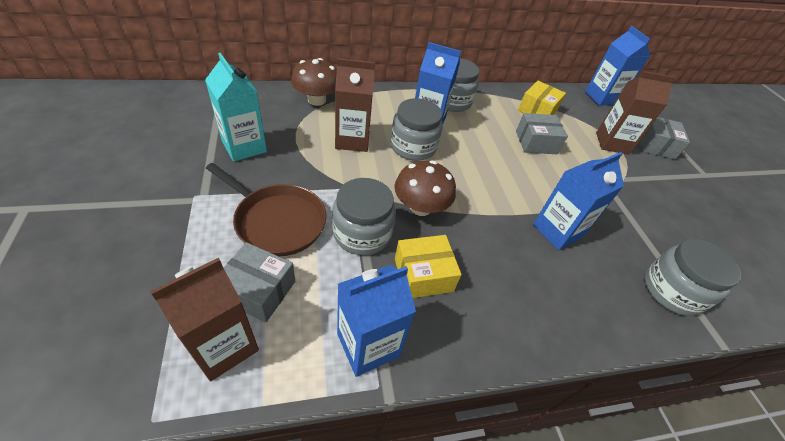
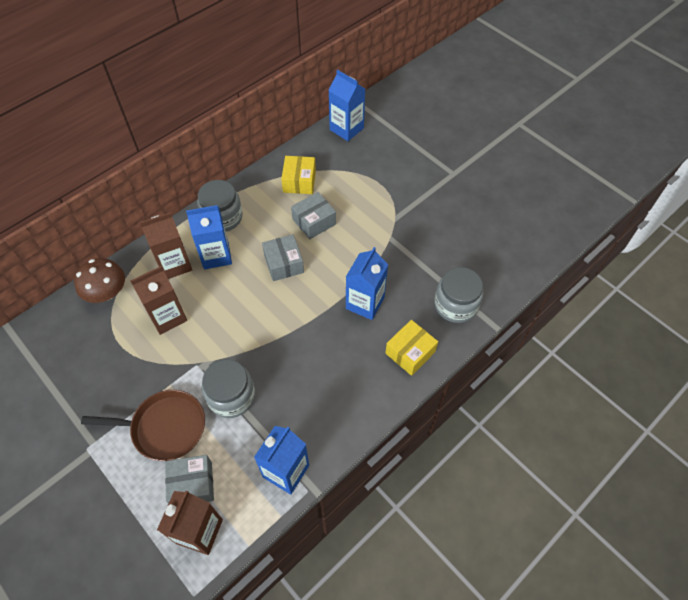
camera: 25 degrees left, 10 degrees up
turquoise carton [205,53,267,162] -> none
grey jar [390,98,443,161] -> none
brown mushroom [394,160,456,216] -> none
yellow box [395,235,462,298] -> yellow box moved to [385,320,438,376]
brown carton [596,71,676,155] -> brown carton moved to [140,212,192,279]
grey box [640,117,690,159] -> grey box moved to [262,234,304,281]

